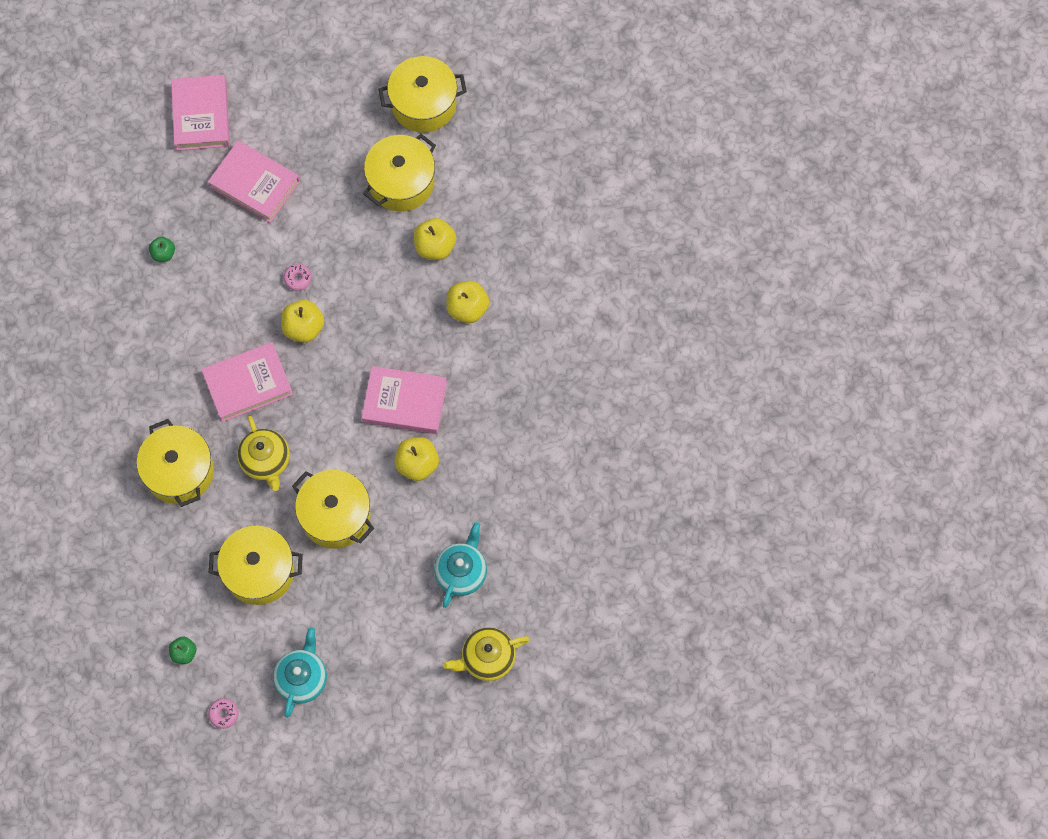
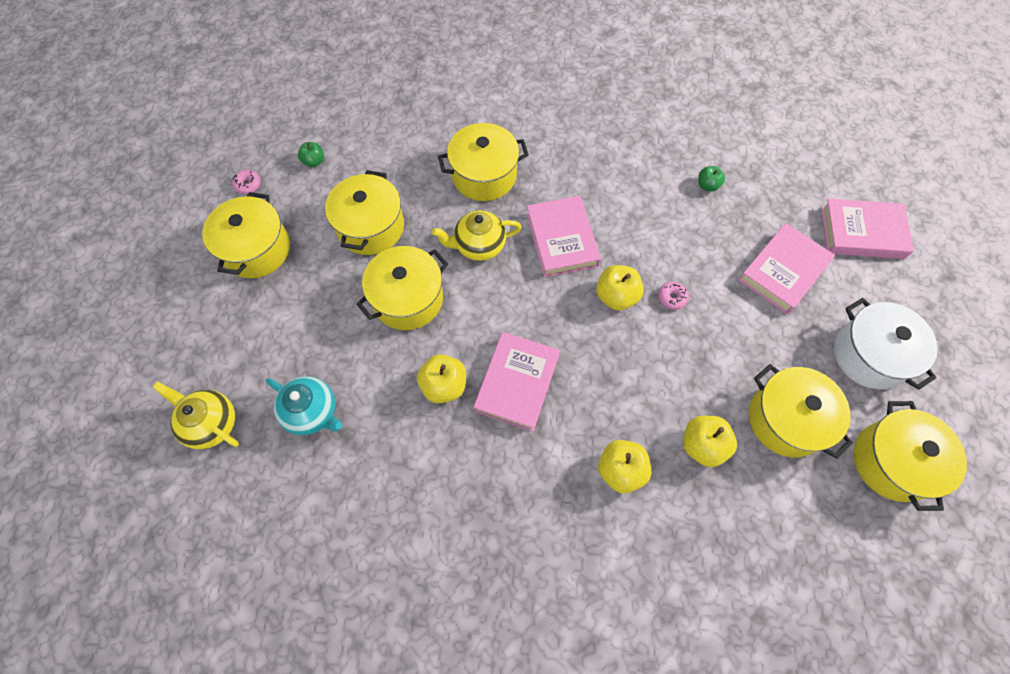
camera: 100 degrees right, 5 degrees down
turquoise teapot [273,627,327,718] -> yellow pot [202,192,290,278]
yellow teapot [443,627,529,681] -> yellow teapot turned 45 degrees counterclockwise [153,382,239,449]
none -> white pot [834,298,938,390]

